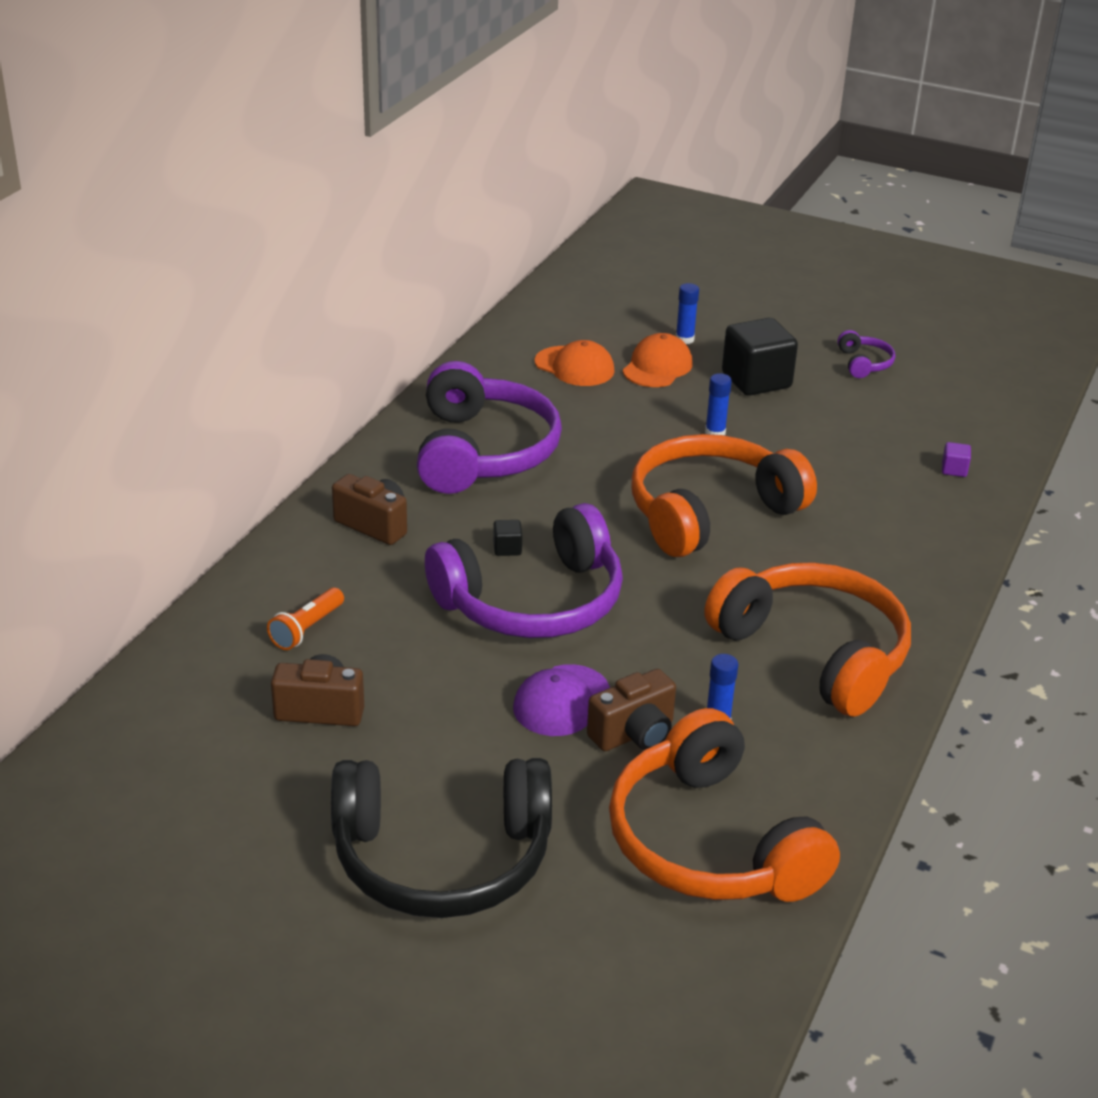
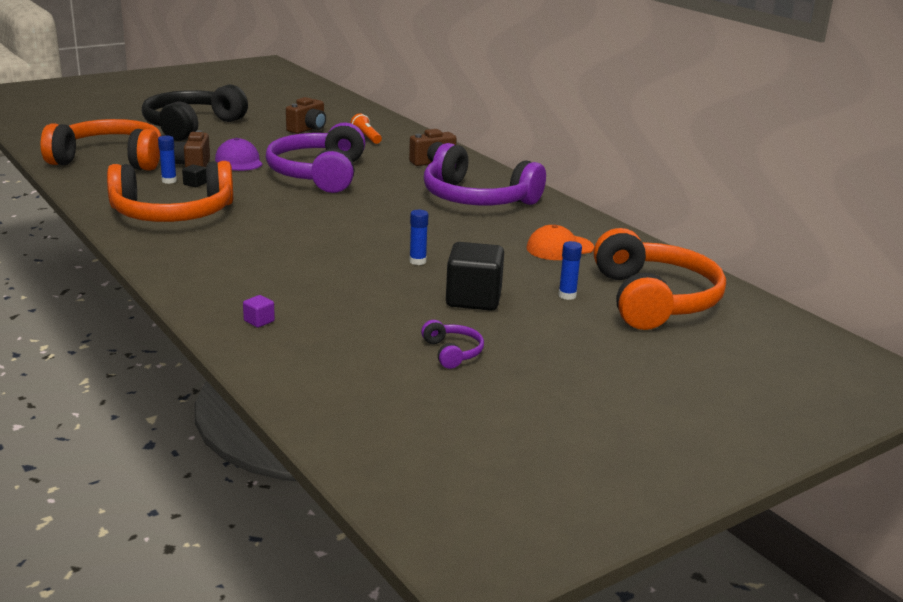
camera: 120 degrees right, 10 degrees down
black cube [493,520,522,556] -> black cube moved to [182,164,206,187]
orange cap [623,333,692,387] -> none
orange headphones [631,434,817,557] -> orange headphones moved to [594,228,726,330]
purple headphones [837,330,895,378] -> purple headphones turned 135 degrees counterclockwise [421,320,484,369]

